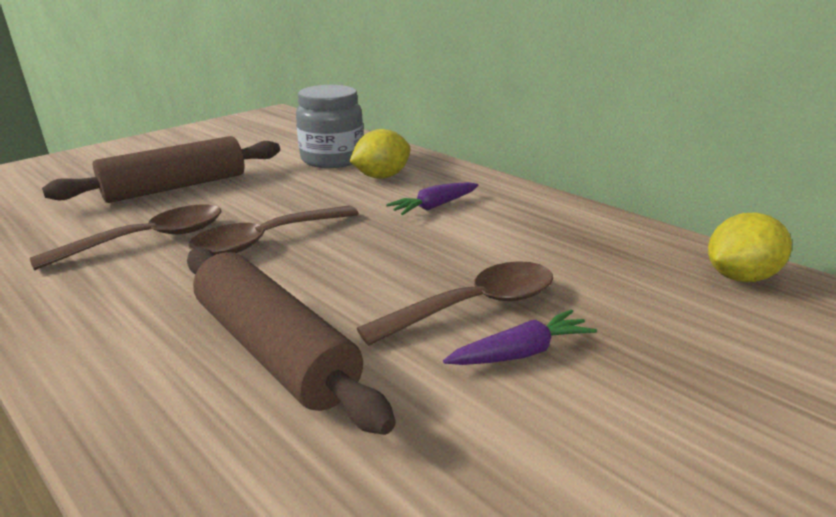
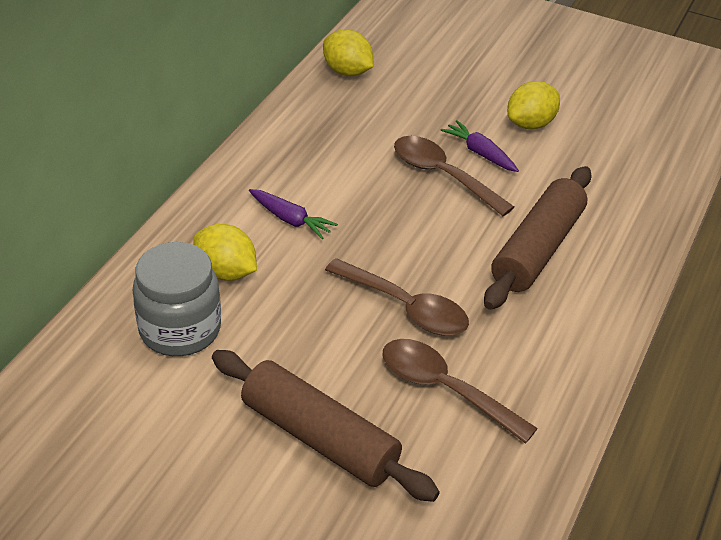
camera: 110 degrees left, 15 degrees up
none -> yellow lemon [507,81,560,129]

